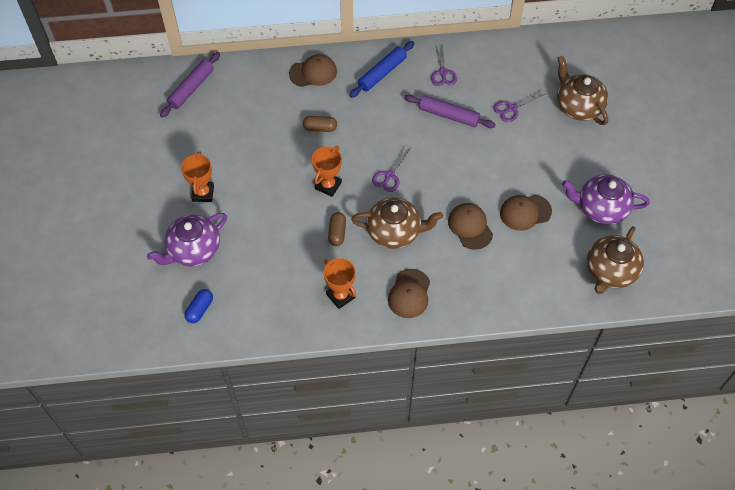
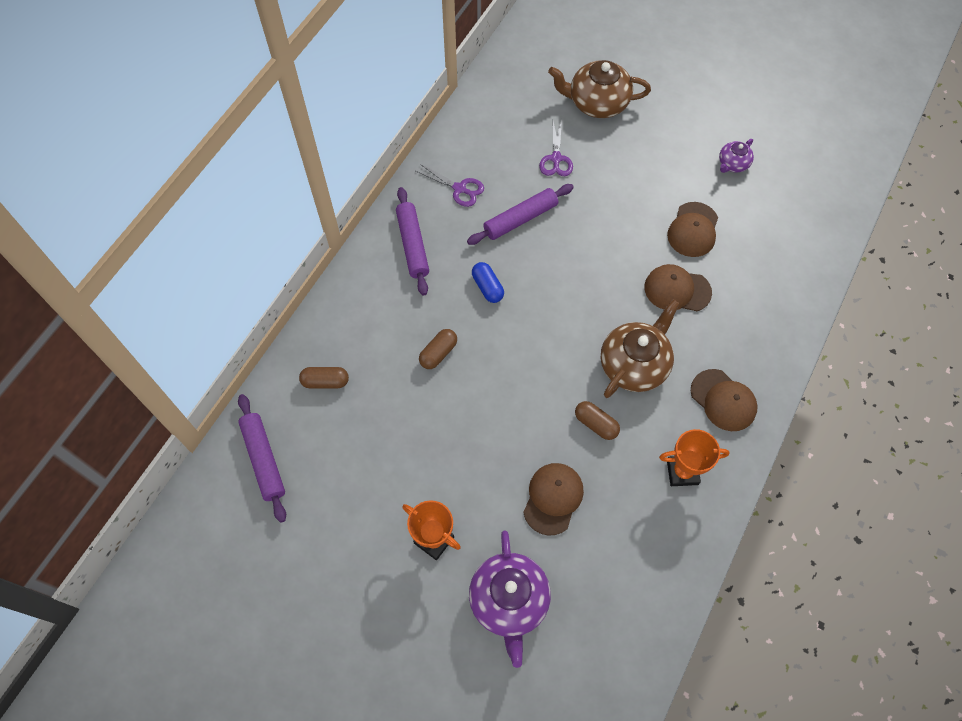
camera: 55 degrees left, 5 degrees up
blue capsule [184,289,213,323] -> blue capsule moved to [472,262,504,303]
brown cap [289,54,337,87] -> brown cap moved to [523,463,584,535]
orange trophy [312,146,342,197] -> none
blue rolling pin [349,41,415,98] -> purple rolling pin [396,187,429,296]
purple scissors [372,145,411,192] -> none
purple teapot [562,174,650,225] -> purple teapot [719,139,754,173], size x0.52
brown teapot [587,226,644,294] -> none
none -> brown capsule [299,367,349,389]

